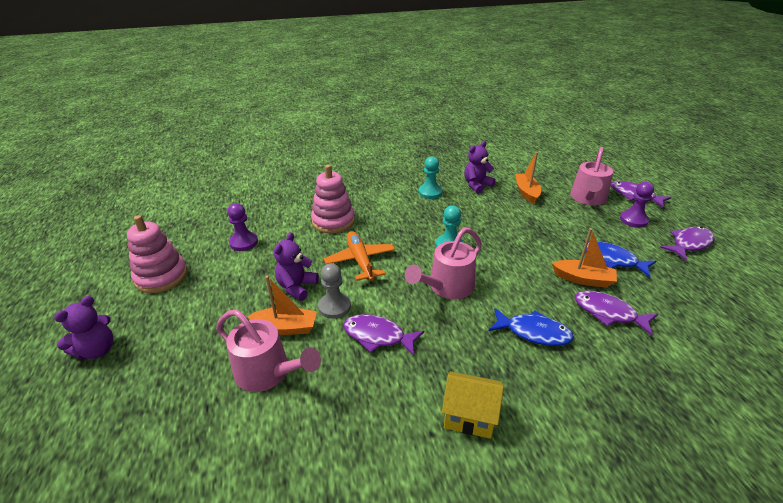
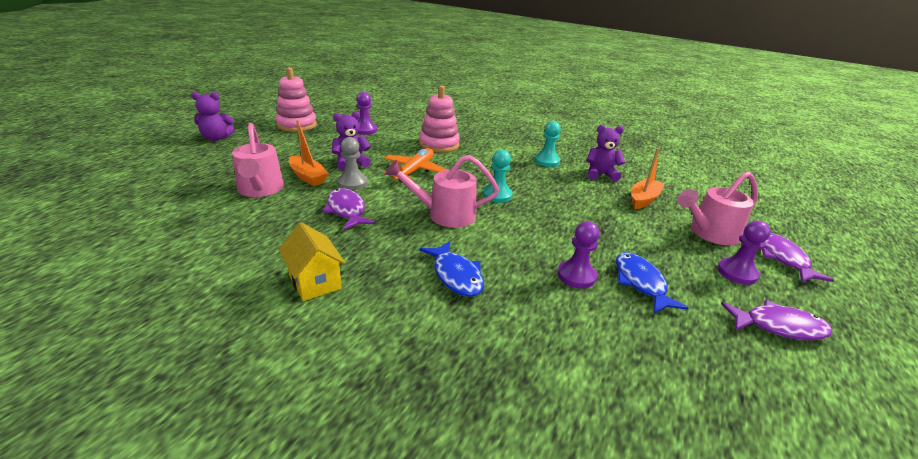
camera: 40 degrees right, 5 degrees down
orange boat [552,228,617,288] -> purple pawn [557,221,600,288]
purple fish [575,291,658,336] -> none

